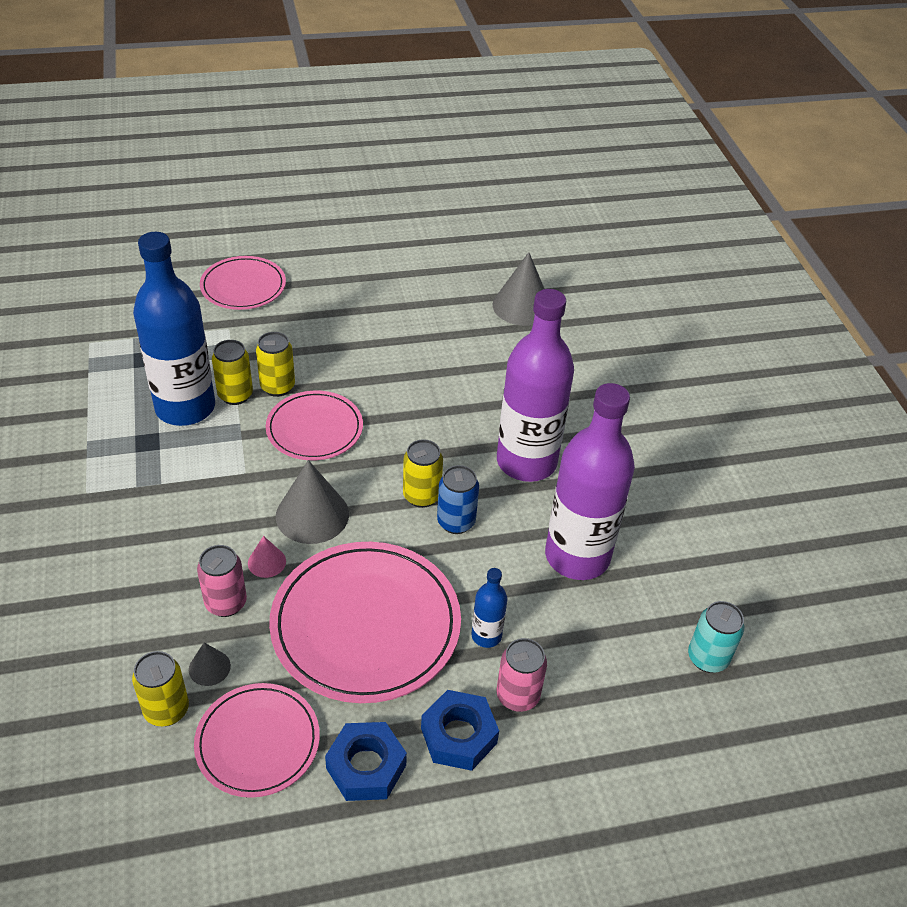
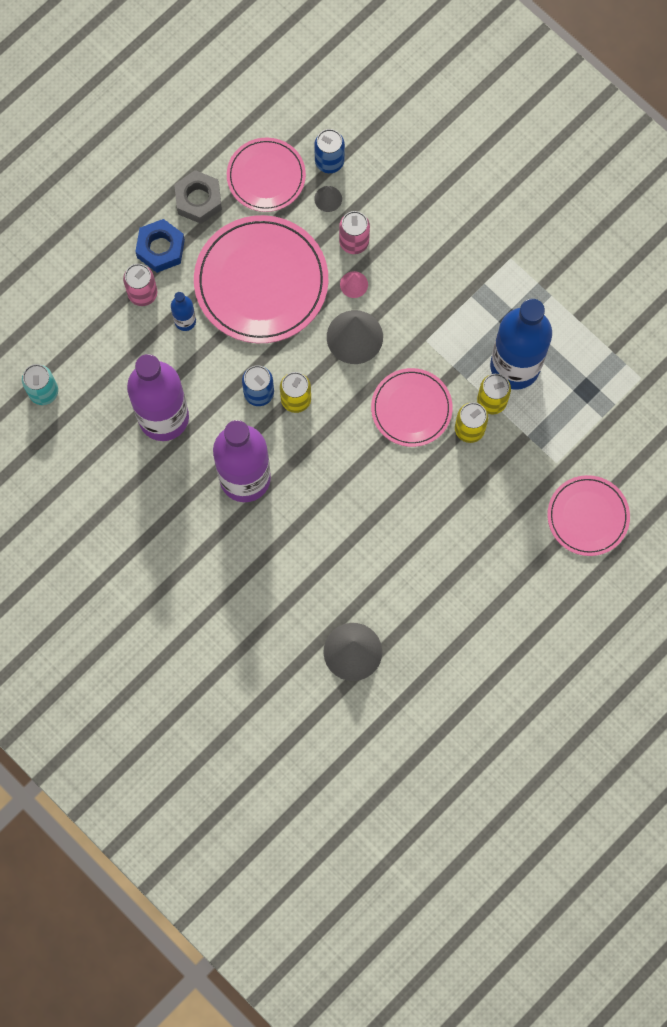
camera: 150 degrees right, 30 degrees up
yellow can [132,651,189,726] -> blue can [314,129,345,173]
blue nut [325,722,407,801] -> grey nut [174,170,222,224]

